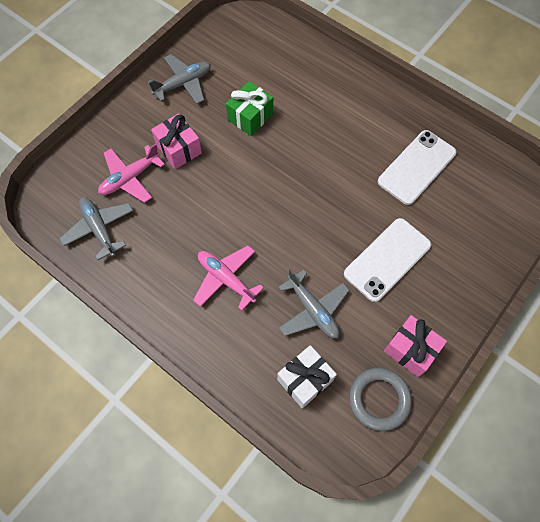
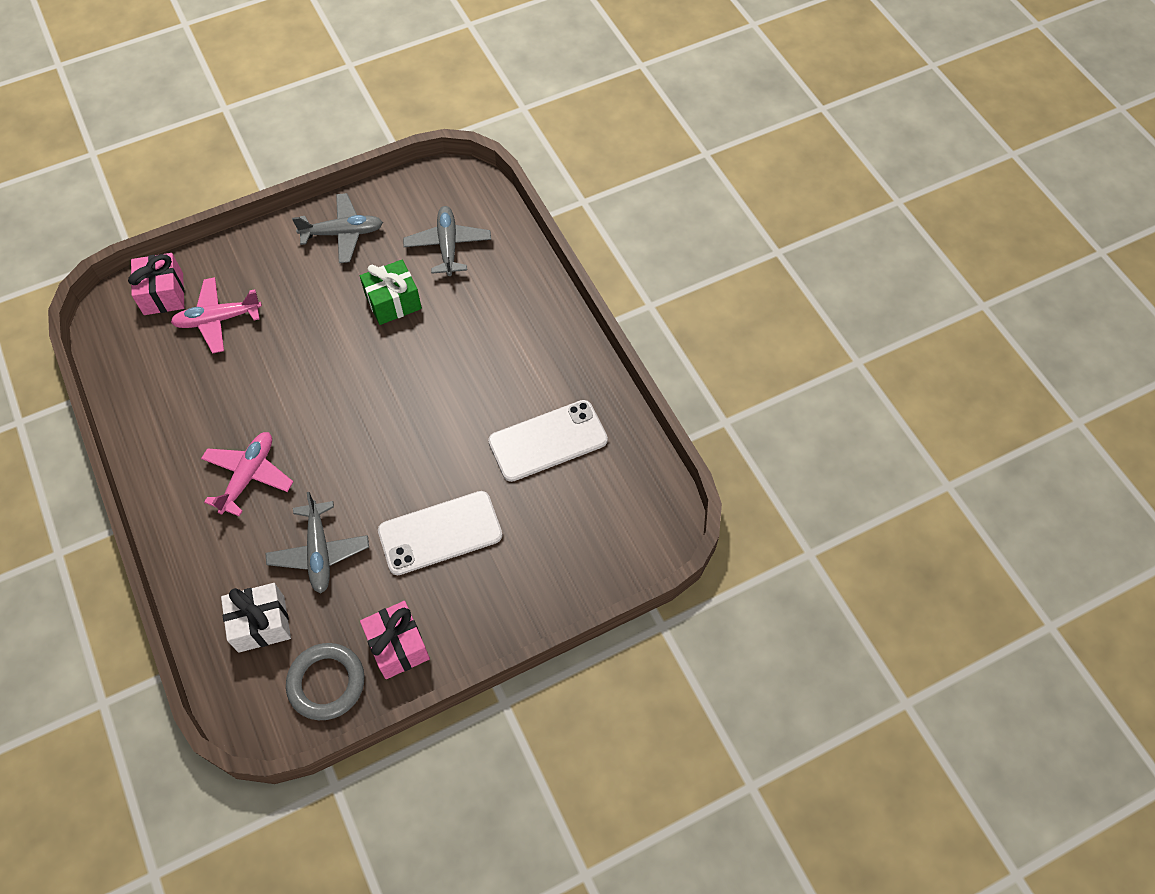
camera: 25 degrees right, 5 degrees down
grey plane [59,197,133,260] -> grey plane moved to [403,206,491,276]
pink gift [151,113,202,169] -> pink gift moved to [128,253,184,315]
pink plane [193,246,264,310] -> pink plane turned 45 degrees clockwise [201,432,293,517]

